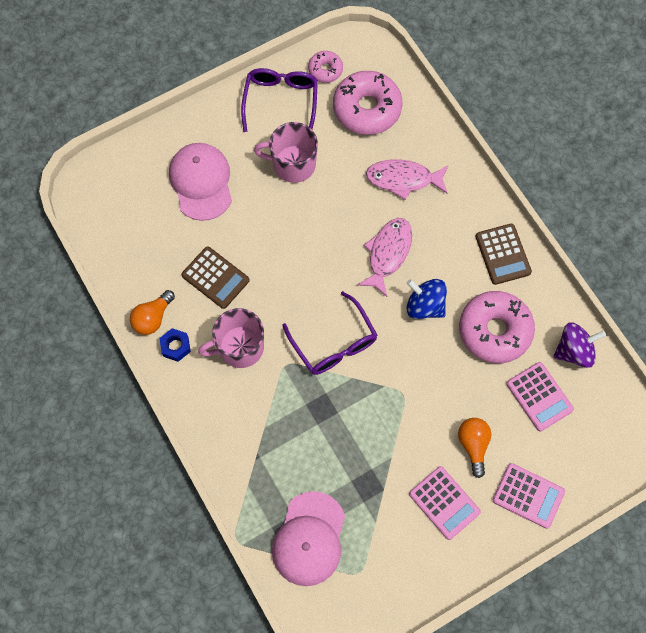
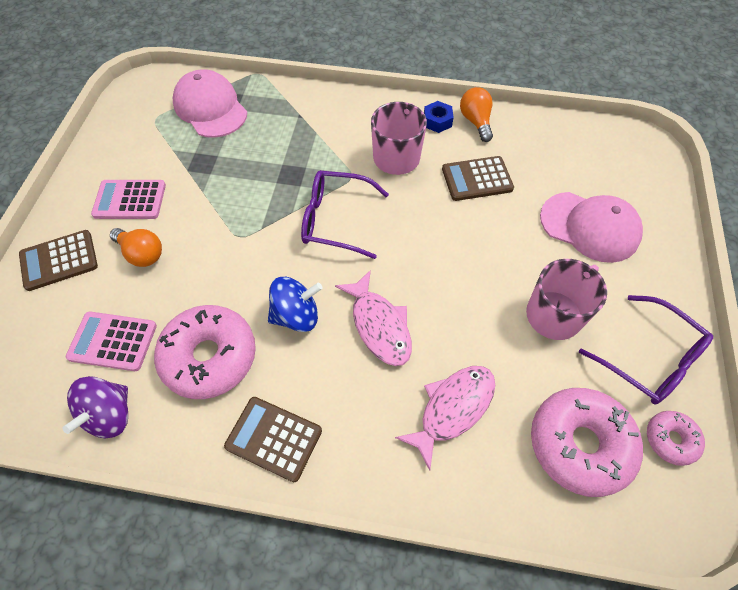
camera: 130 degrees right, 10 degrees down
pink calculator [493,463,565,529] -> brown calculator [19,230,98,291]

